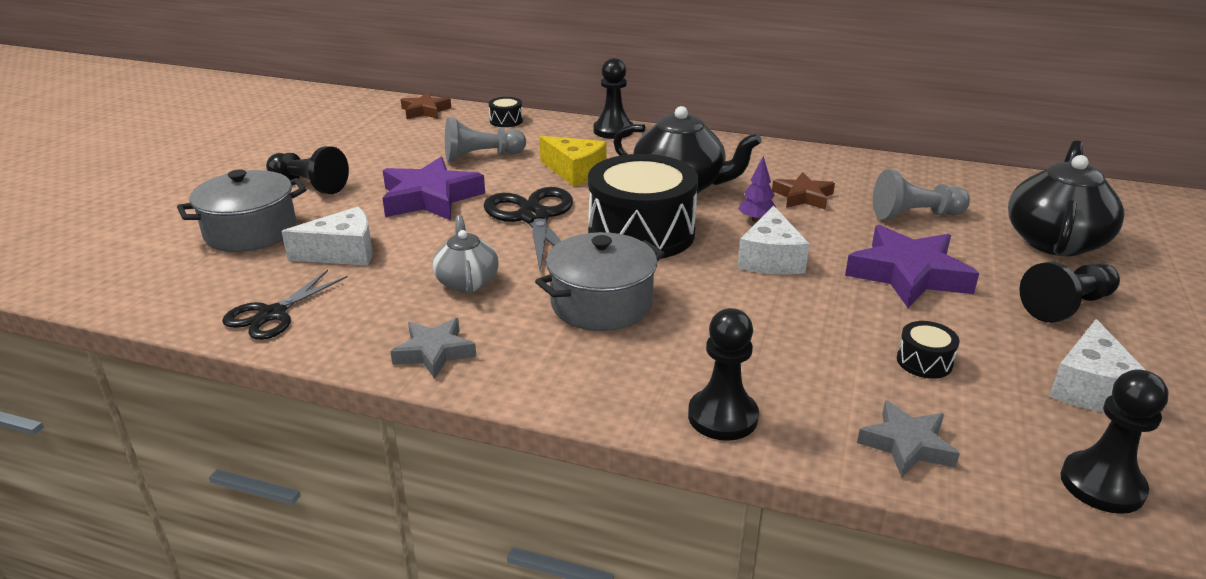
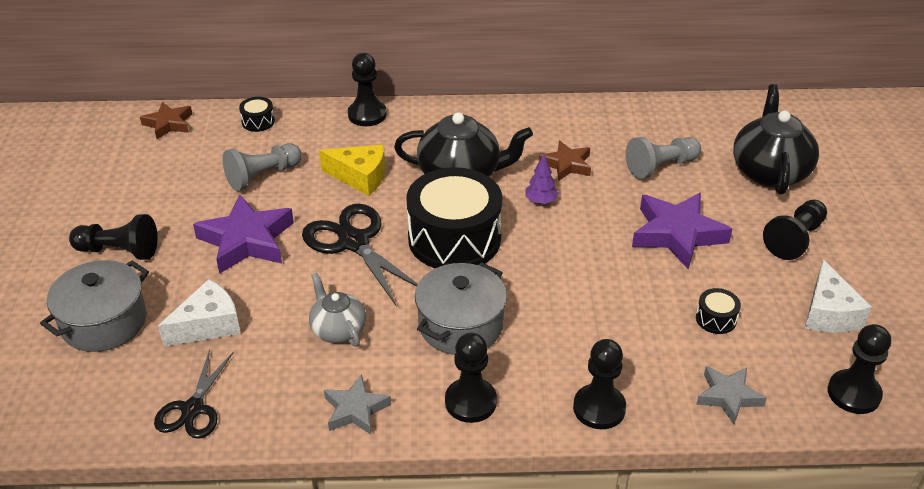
camera: 20 degrees left, 10 degrees up
white cheese [737,206,810,274] -> none
none -> black pawn [445,333,497,423]

